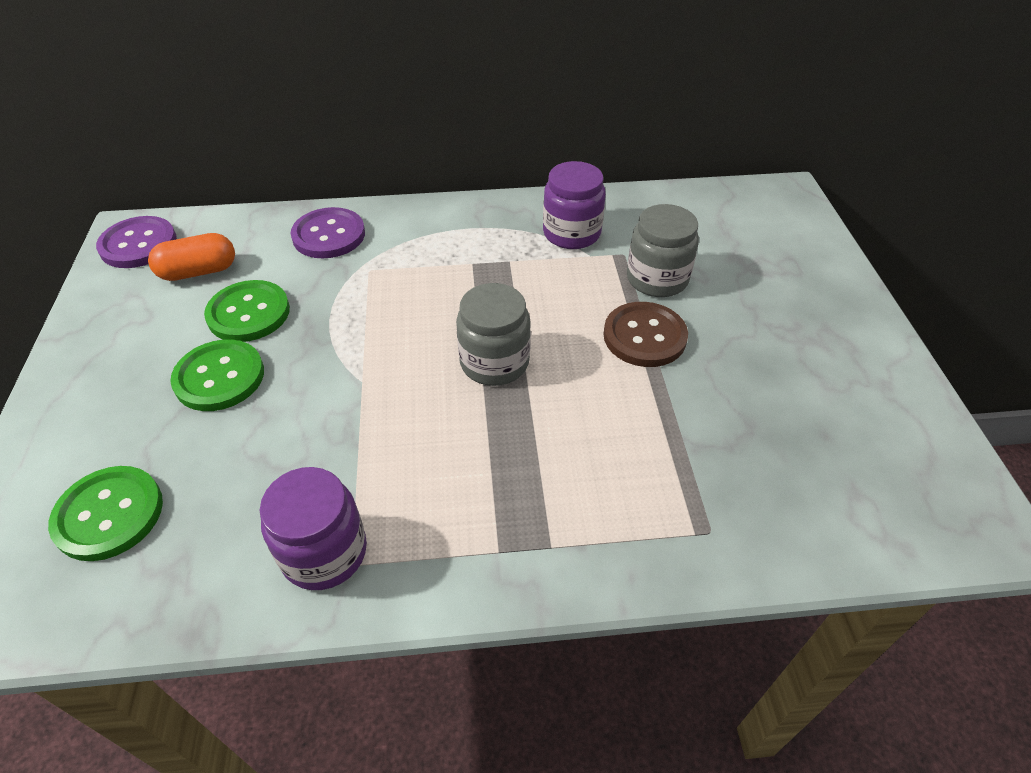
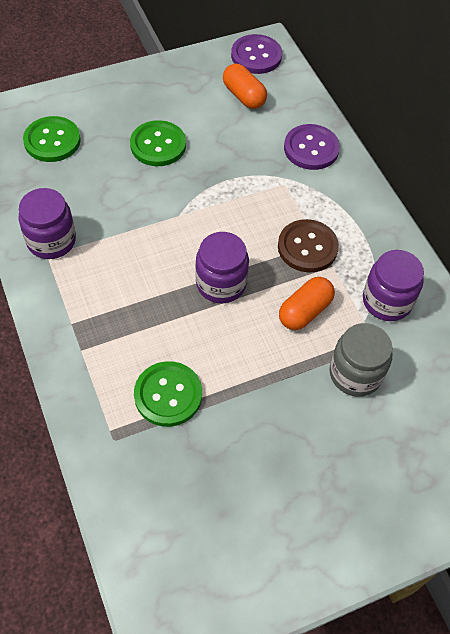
camera: 70 degrees right, 10 degrees up
green button [204,280,290,342] -> green button moved to [134,361,202,427]
grey jar [456,283,531,386] -> purple jar [195,232,249,303]
brown button [603,302,688,367] -> brown button moved to [278,219,339,272]
none -> orange capsule [279,277,335,330]

